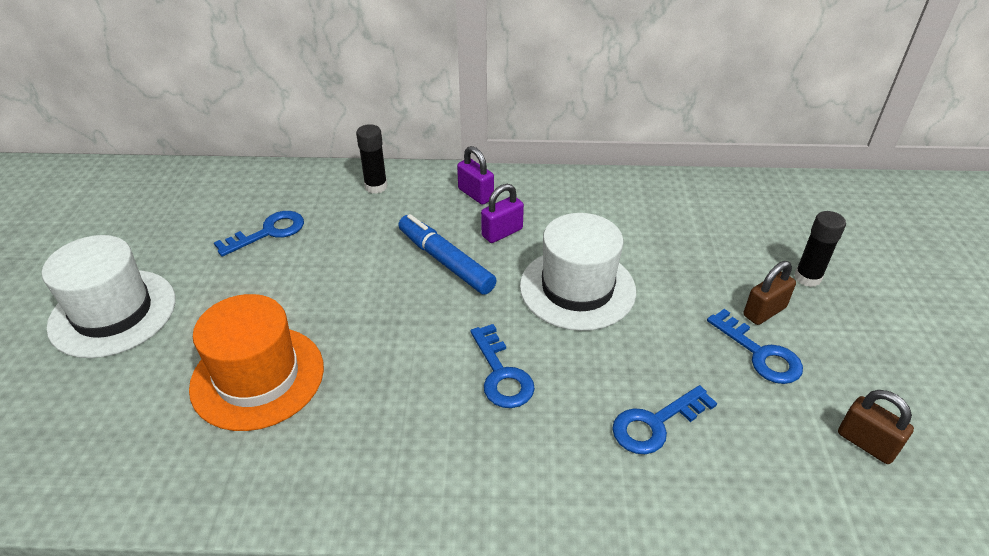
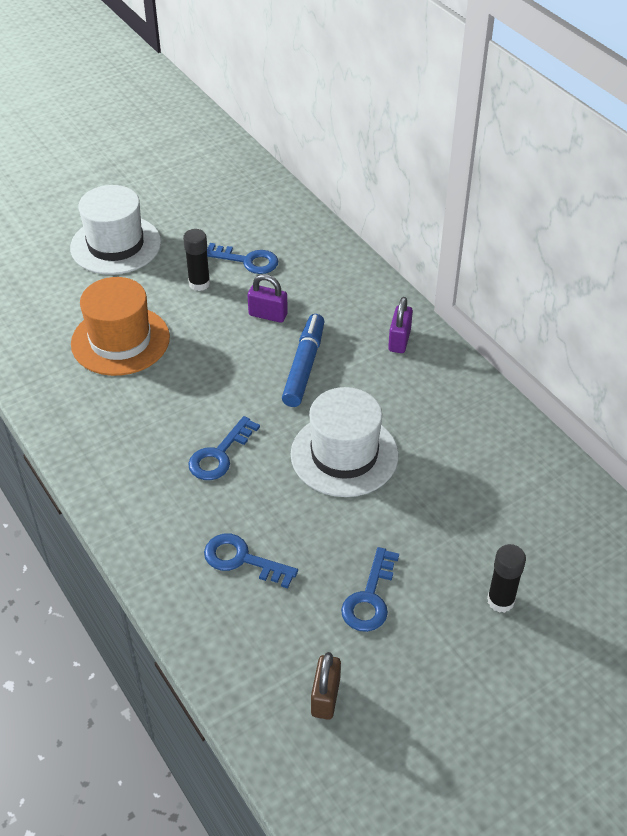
camera: 55 degrees right, 5 degrees up
black glue stick [356,124,388,194] -> black glue stick moved to [183,229,210,291]
purple padlock [481,184,524,243] -> purple padlock moved to [248,274,288,323]
brown padlock [744,261,796,325] -> none

